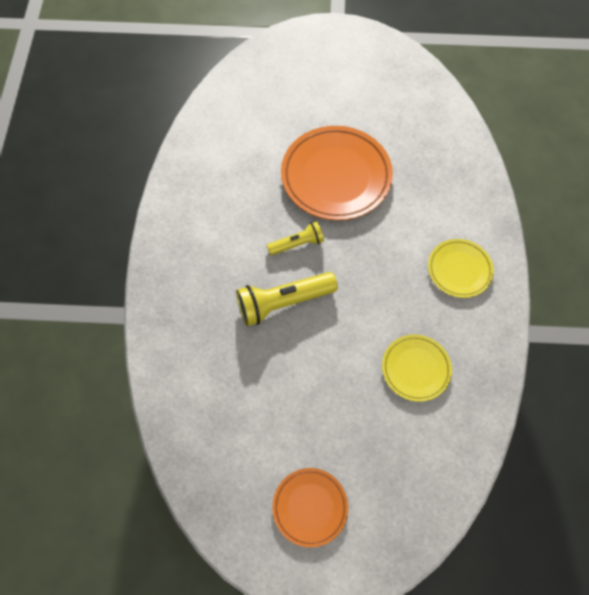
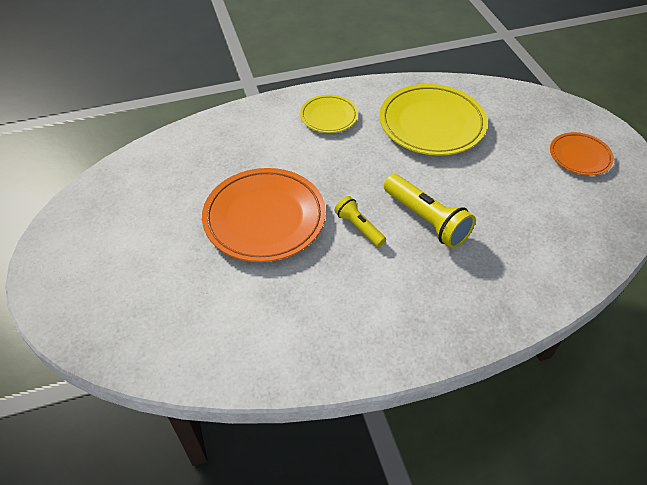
camera: 110 degrees left, 15 degrees down
yellow plate [382,335,452,402] -> yellow plate [379,84,488,156], size x1.82

